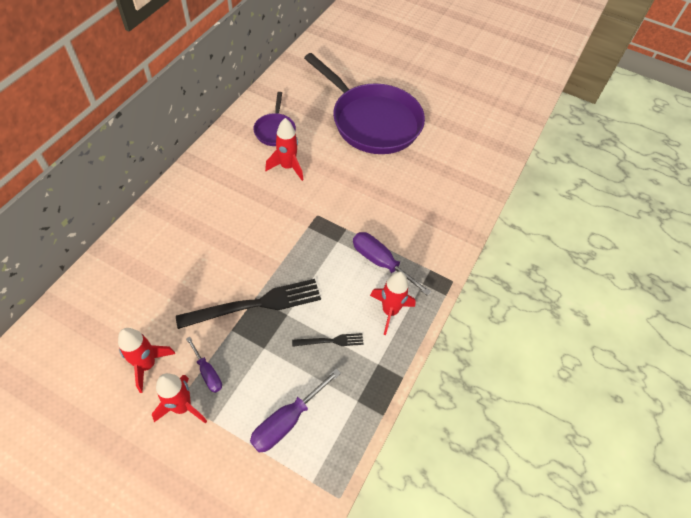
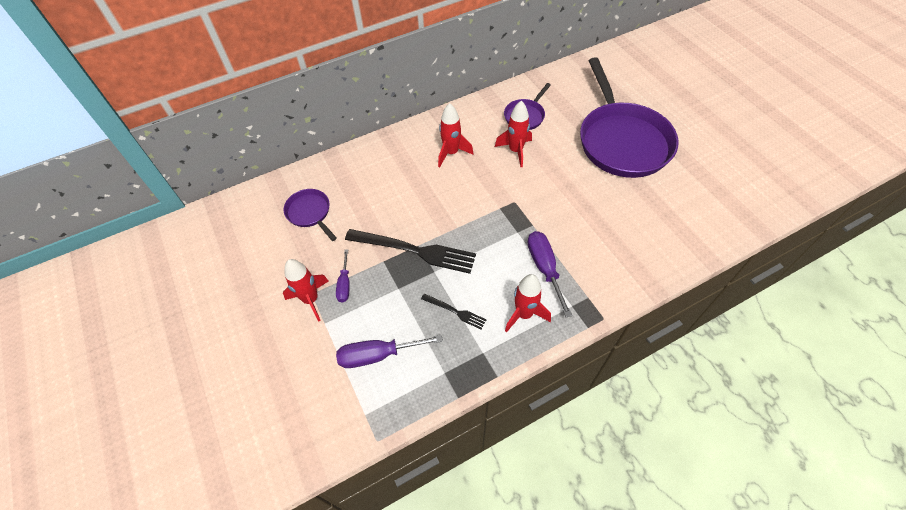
camera: 40 degrees right, 0 degrees up
red rocket [118,328,175,393] -> red rocket moved to [438,103,473,167]
none -> purple pan [283,189,337,241]

